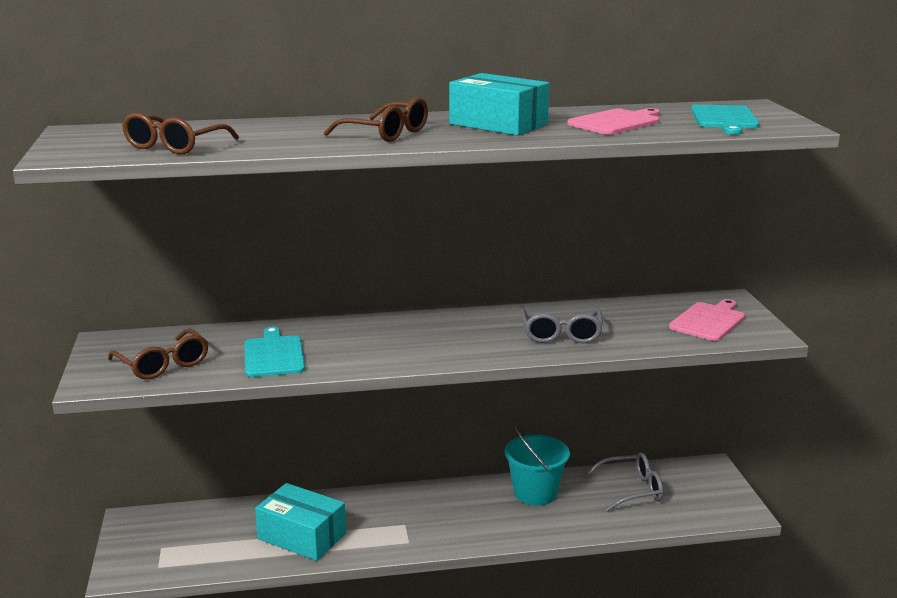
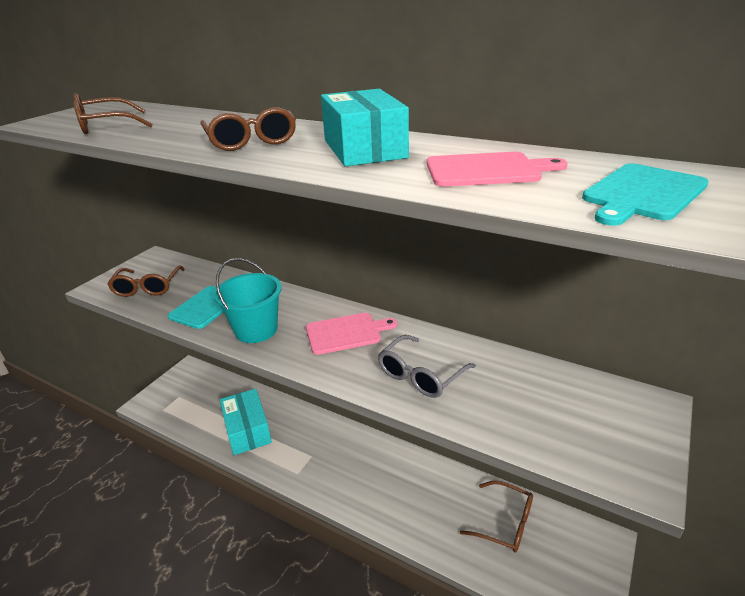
camera: 40 degrees right, 10 degrees up
turquoise bucket [505,425,570,506] -> turquoise bucket moved to [214,258,282,343]
grey glasses [586,452,663,512] -> brown glasses [460,481,533,553]
pink cutting board [669,299,745,341] -> pink cutting board moved to [306,313,398,355]

